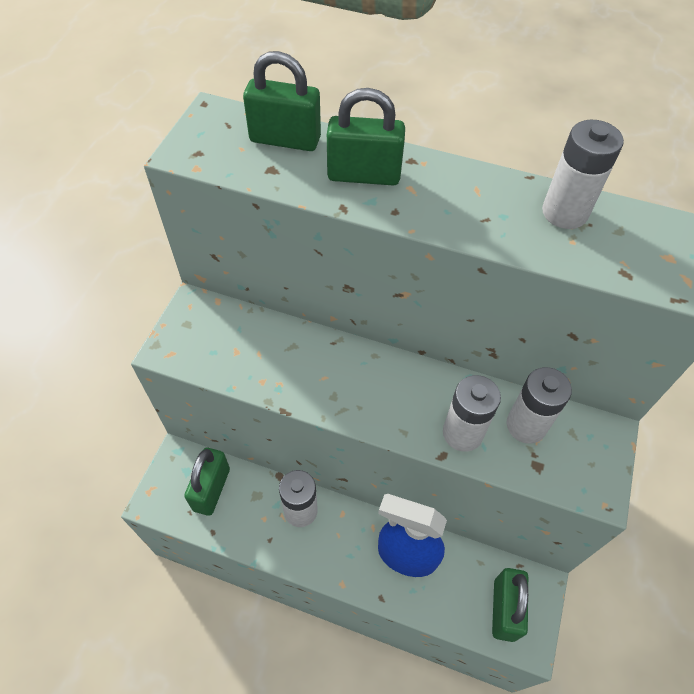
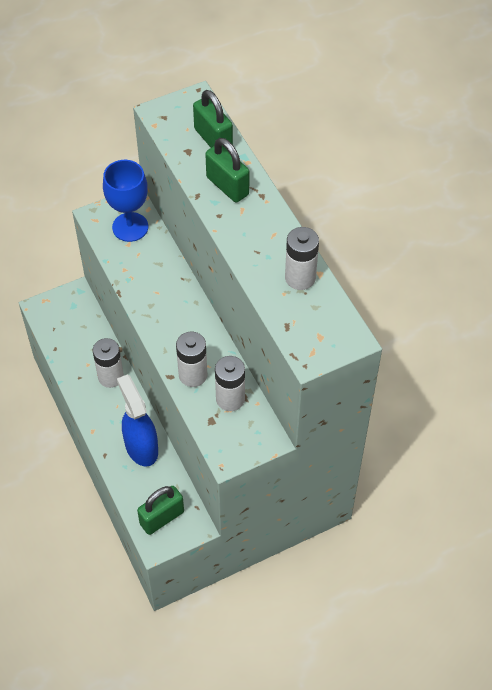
camera: 45 degrees right, 0 degrees up
green padlock [184,448,230,516] -> none
none -> blue goblet [103,160,148,242]

